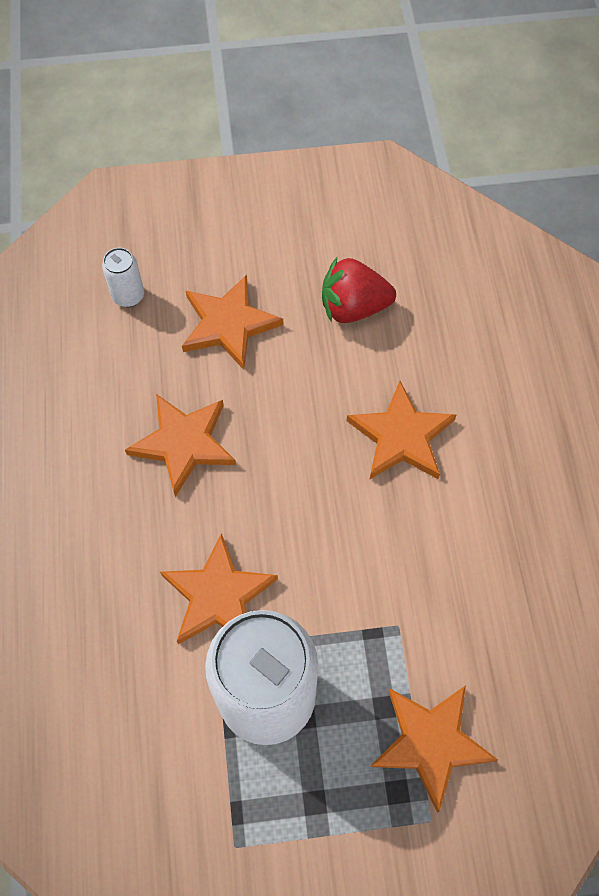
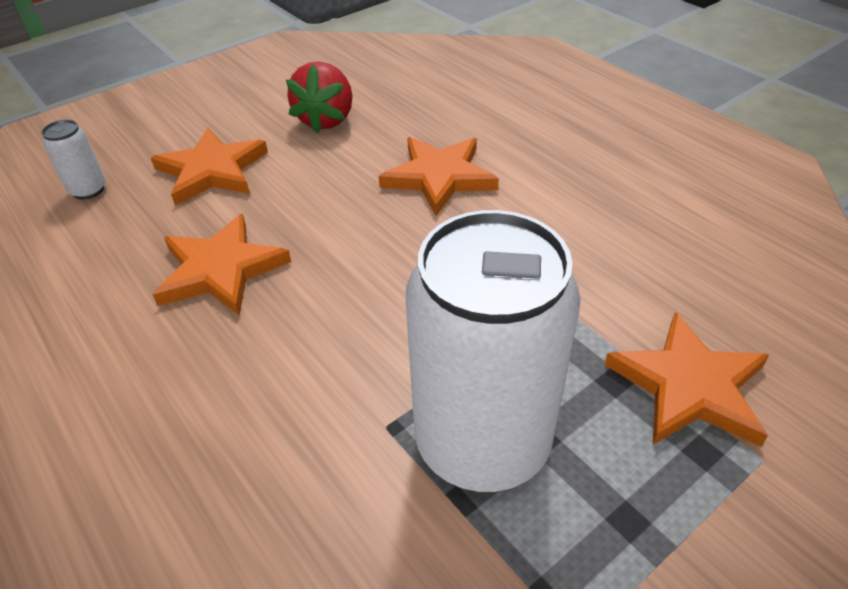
camera: 30 degrees left, 20 degrees down
orange star [160,533,278,644] -> none
red strawberry [322,257,396,323] -> red strawberry turned 45 degrees counterclockwise [286,61,353,133]

